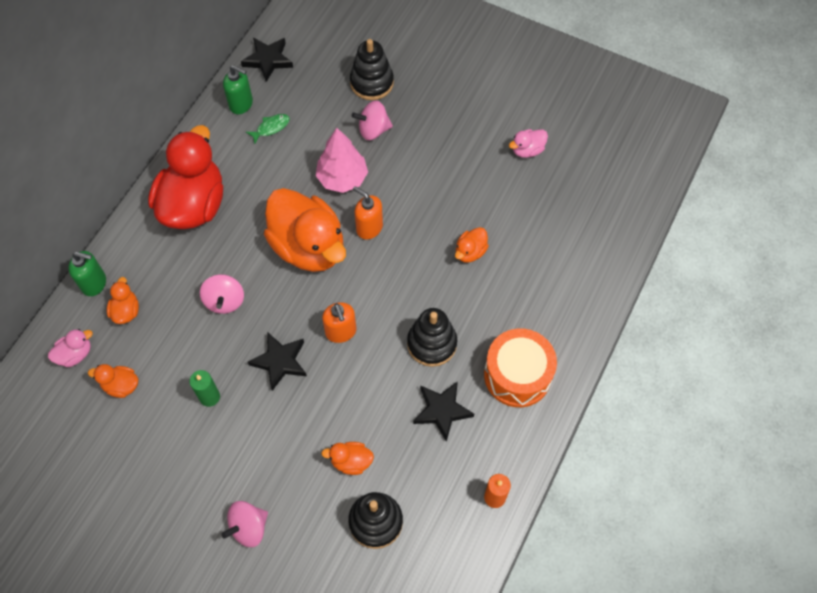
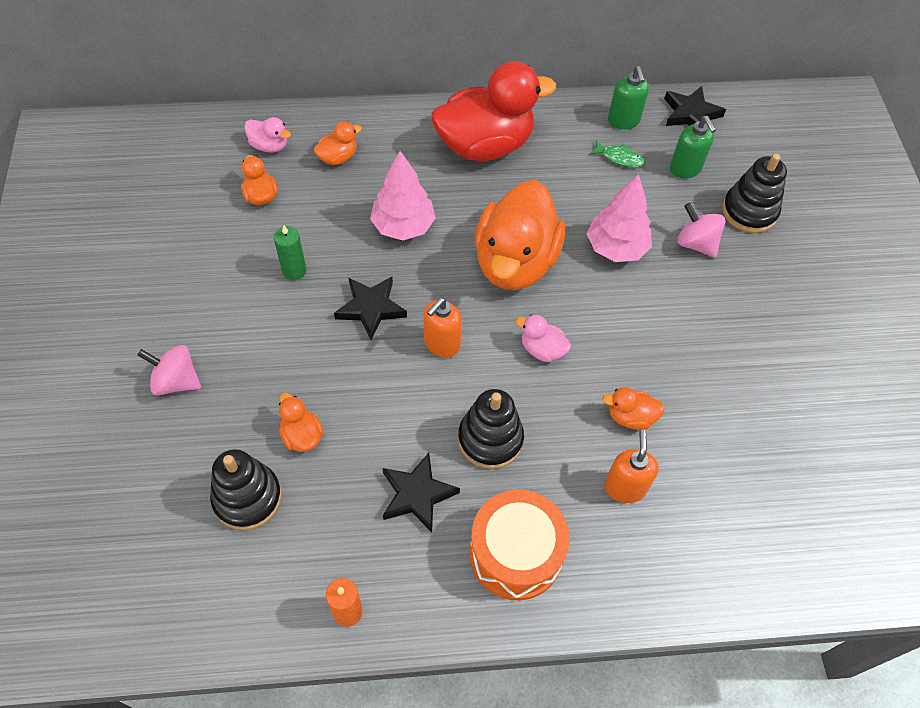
camera: 55 degrees right, 5 degrees down
green soap dispenser [68,251,106,296] -> green soap dispenser moved to [670,116,716,178]
pink spinning top [200,274,244,314] -> pink tree [370,151,436,240]
orange soap dispenser [353,186,383,239] -> orange soap dispenser moved to [604,430,659,503]
pink duck [509,129,548,158] -> pink duck moved to [516,314,571,362]

